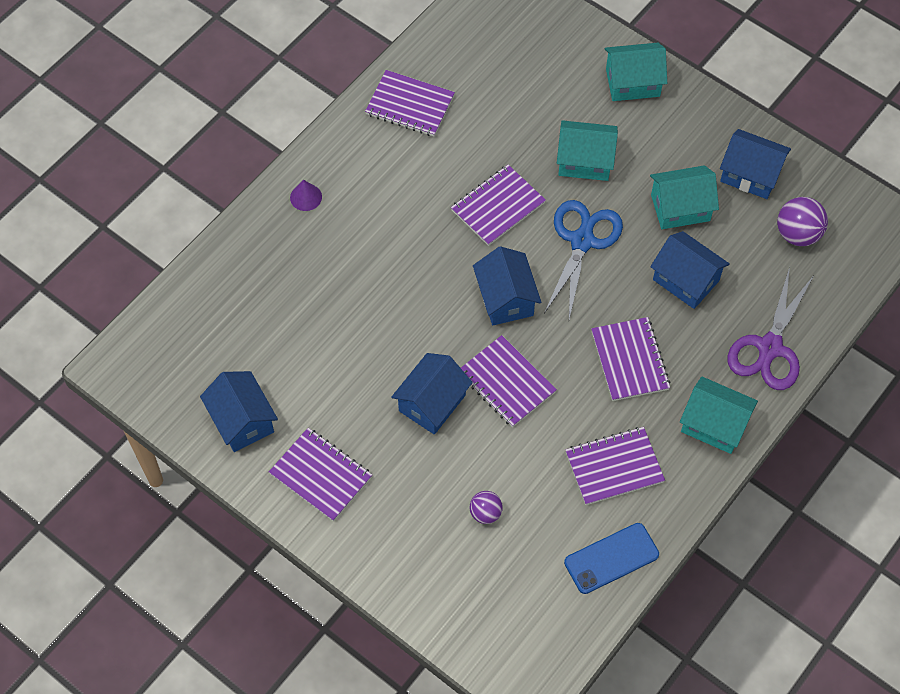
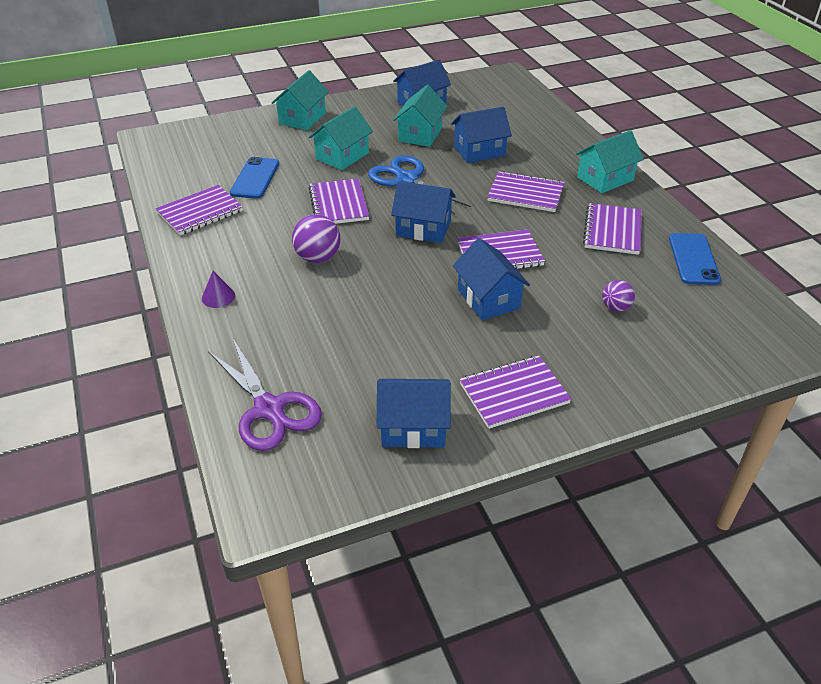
camera: 60 degrees left, 20 degrees down
purple scissors [728,267,814,390] -> purple scissors moved to [208,339,322,451]
purple ball [777,197,828,246] -> purple ball moved to [292,214,341,263]
none -> blue phone [230,157,279,199]

